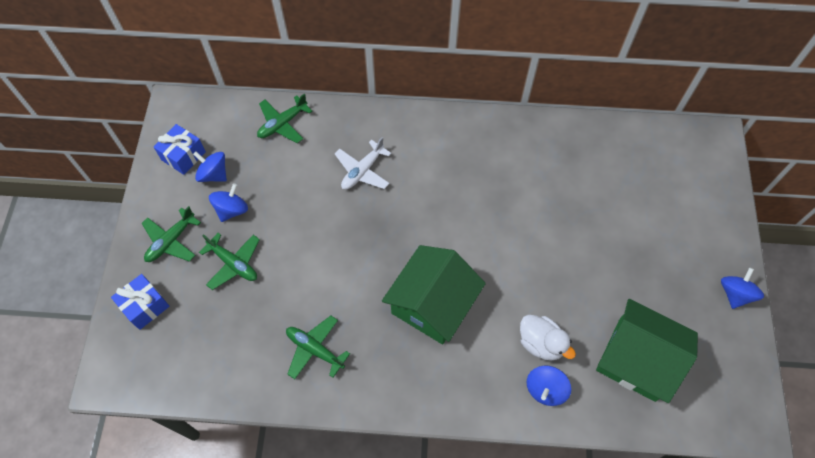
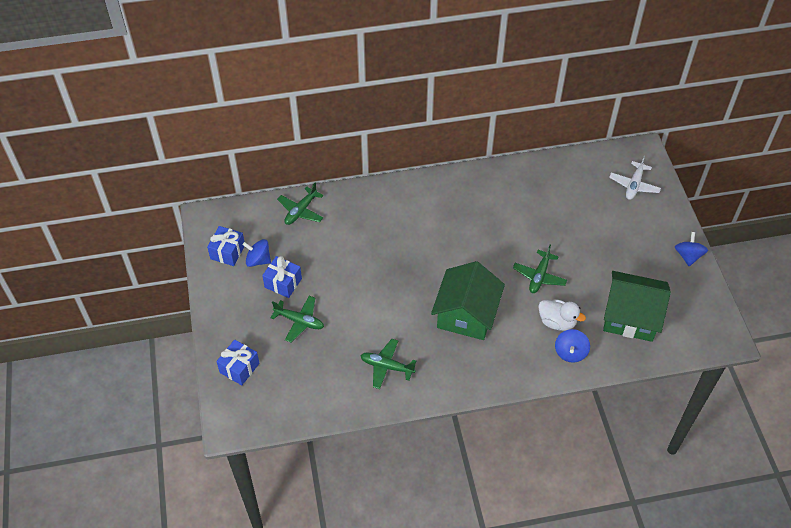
camera: 15 degrees left, 10 degrees down
green plane [142,206,201,262] -> green plane moved to [513,245,567,293]
blue spinning top [209,183,248,222] -> blue gift [262,256,302,298]
white plane [335,137,392,190] -> white plane moved to [609,156,661,200]

